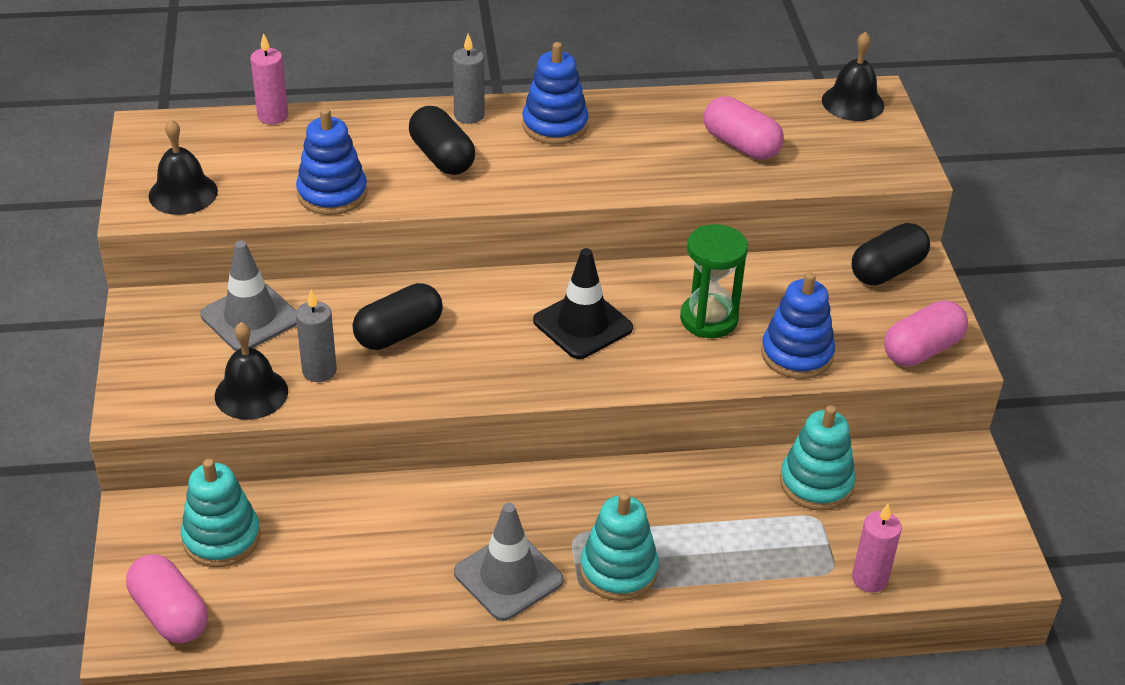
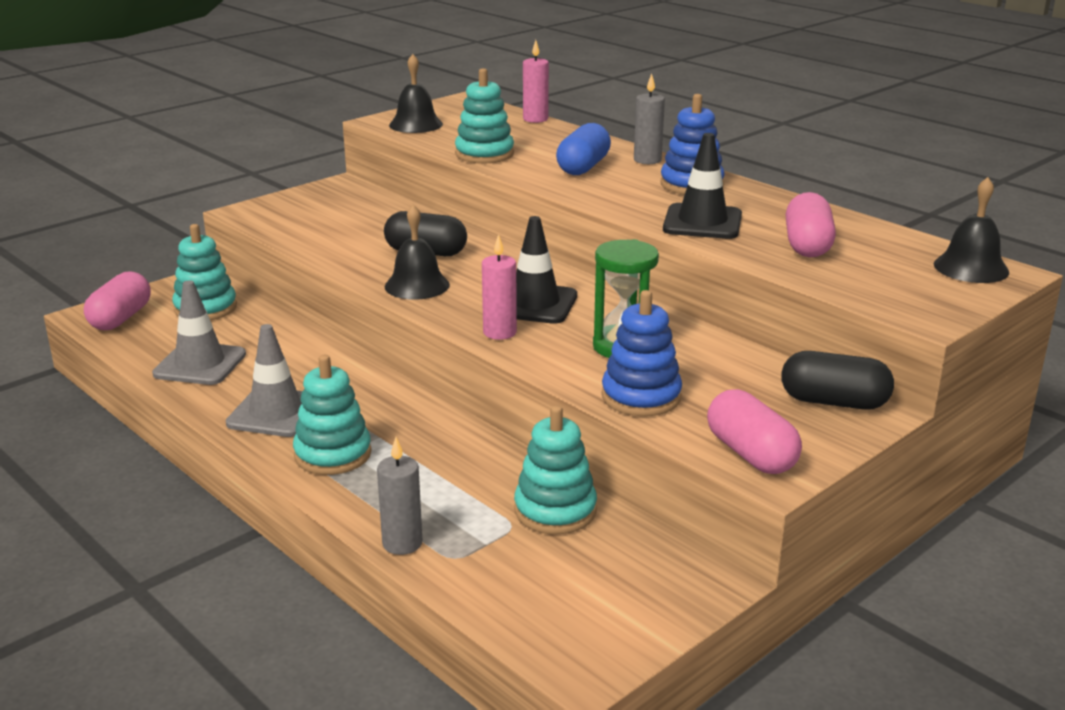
camera: 55 degrees right, 15 degrees down
grey traffic cone [200,241,297,351] -> grey traffic cone moved to [152,280,246,385]
black bell [215,322,288,420] -> black bell moved to [385,205,450,300]
blue stacking toy [296,108,367,215] -> turquoise stacking toy [455,68,514,163]
grey candle [296,290,337,382] -> grey candle moved to [377,437,422,555]
black capsule [409,106,475,175] -> blue capsule [556,123,611,175]
pink candle [852,504,902,593] -> pink candle moved to [482,234,517,340]
pink capsule [884,300,968,366] -> pink capsule turned 45 degrees clockwise [707,389,802,474]
none -> black traffic cone [663,133,742,239]

